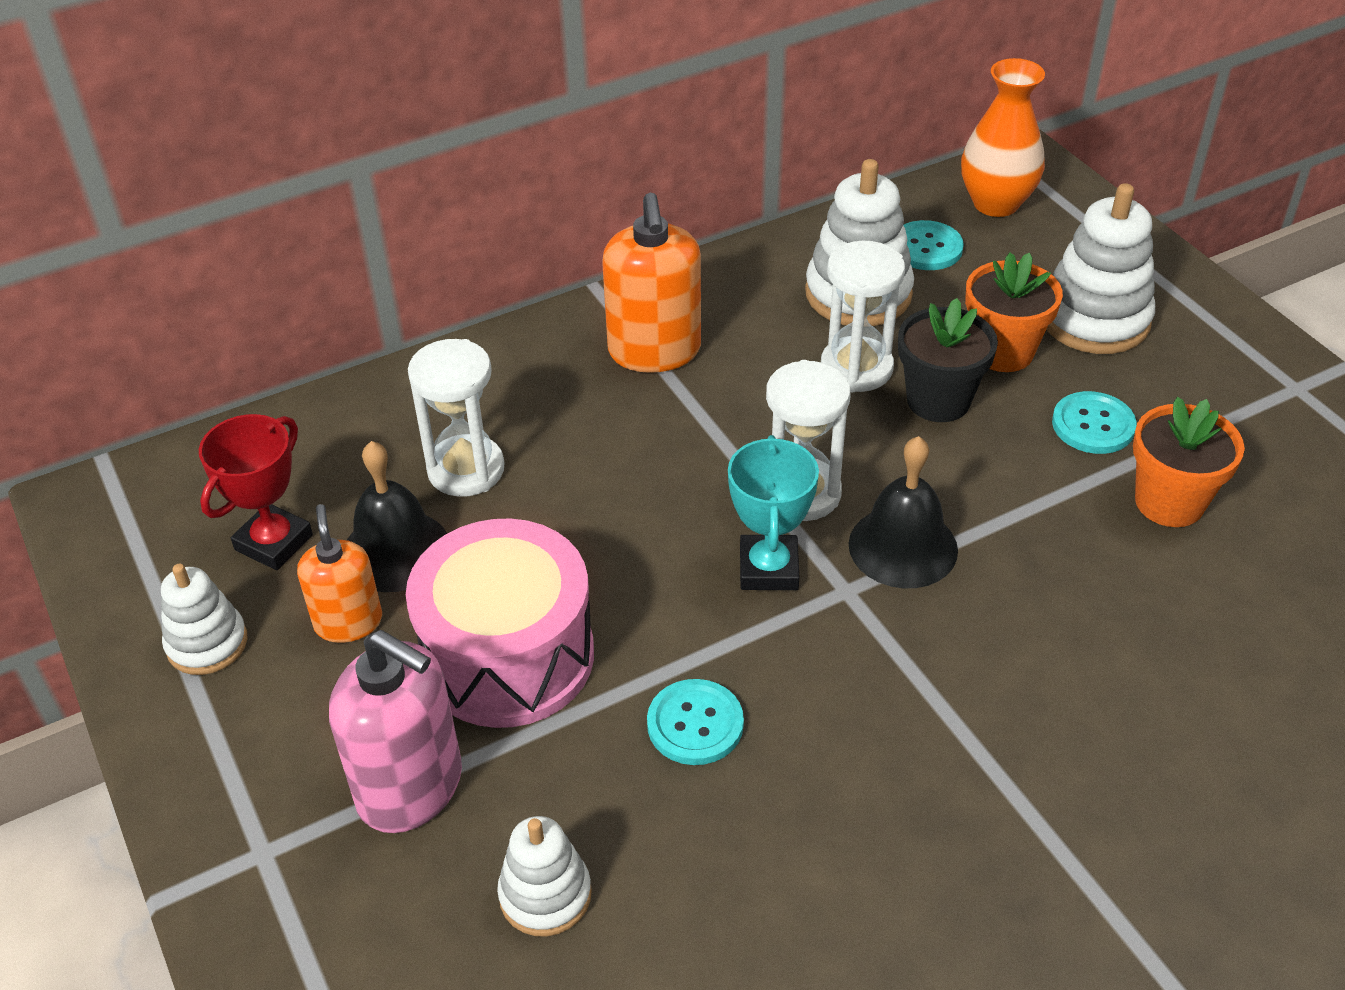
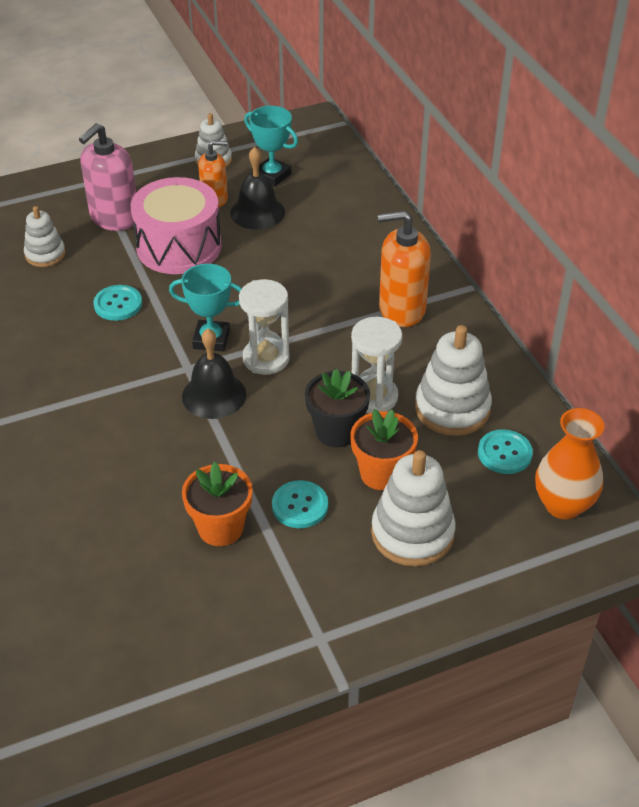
camera: 95 degrees right, 0 degrees up
red trophy [199,414,313,570] -> turquoise trophy [244,106,298,187]
white hourglass [408,339,504,497] -> none

